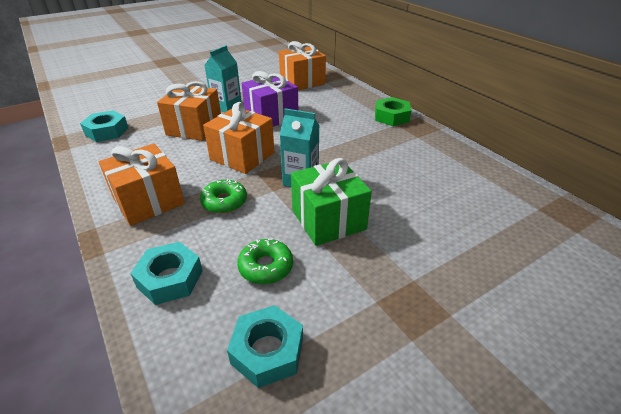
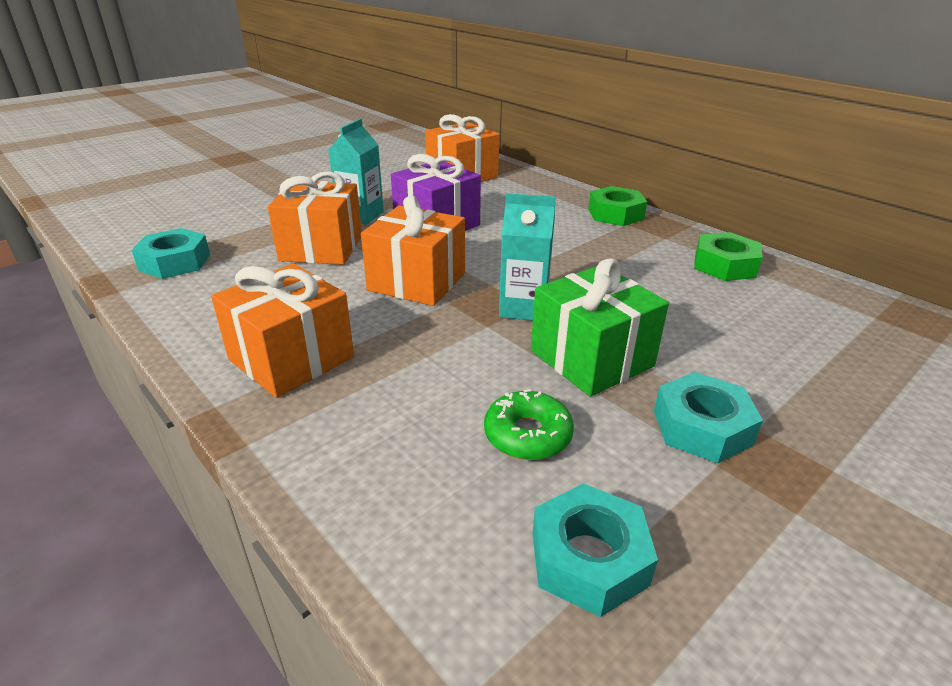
camera: 10 degrees left, 5 degrees down
turquoise nut [130,242,203,305] -> turquoise nut moved to [654,372,763,464]
green donut [200,179,247,213] -> none
none -> green nut [694,232,763,281]

